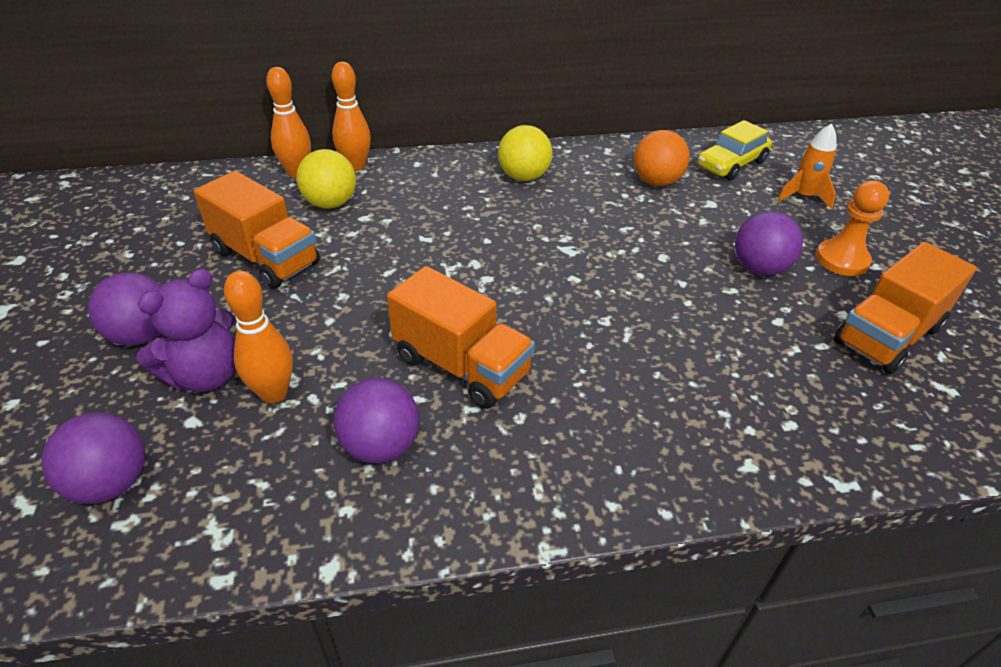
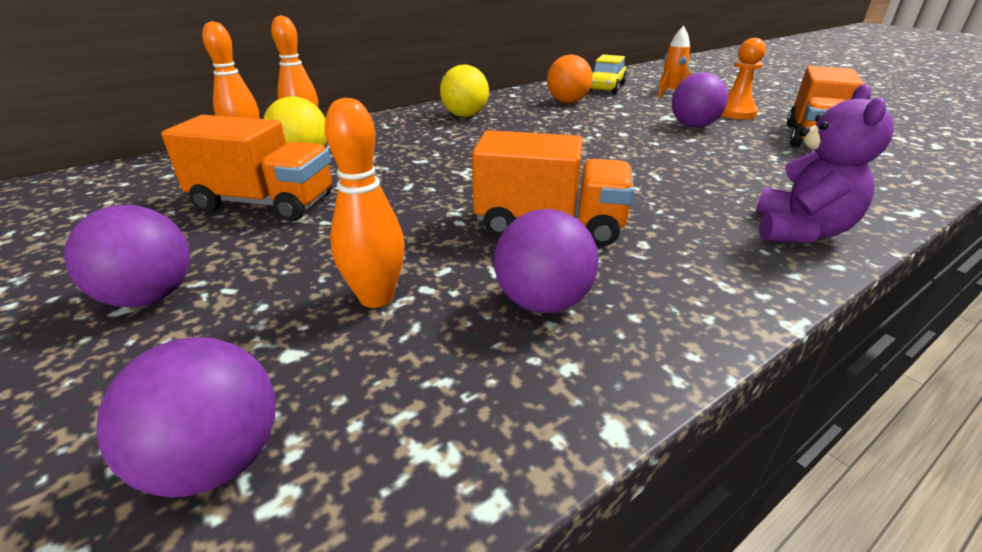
camera: 25 degrees left, 10 degrees down
purple teddy bear [137,269,236,392] -> purple teddy bear moved to [756,84,894,243]

